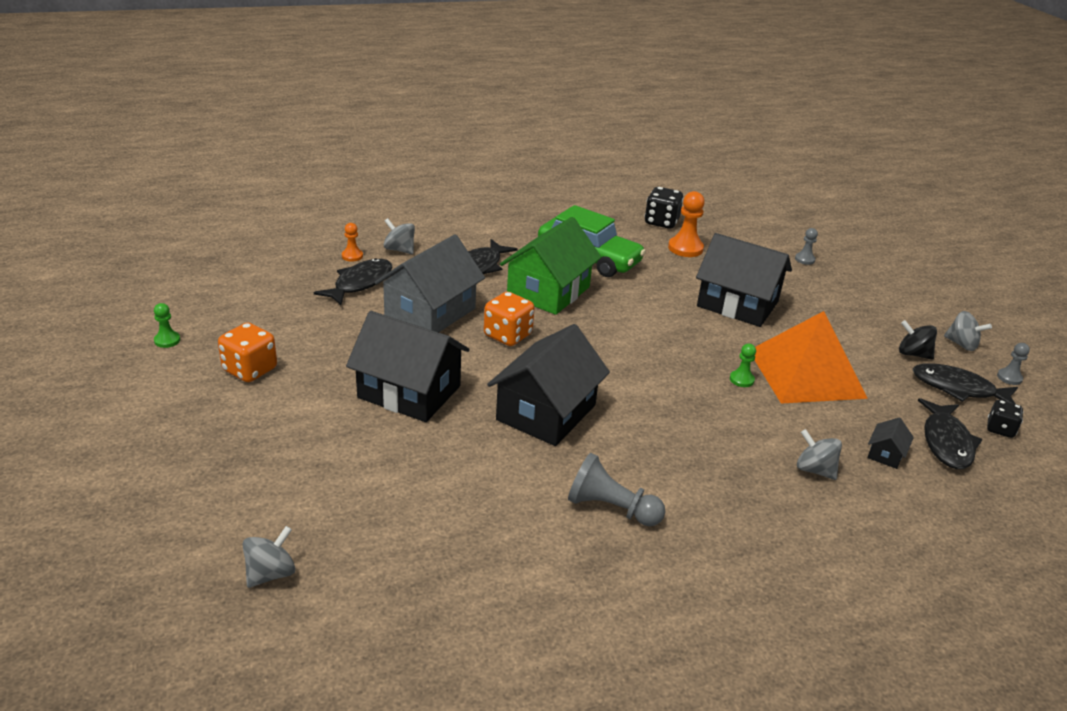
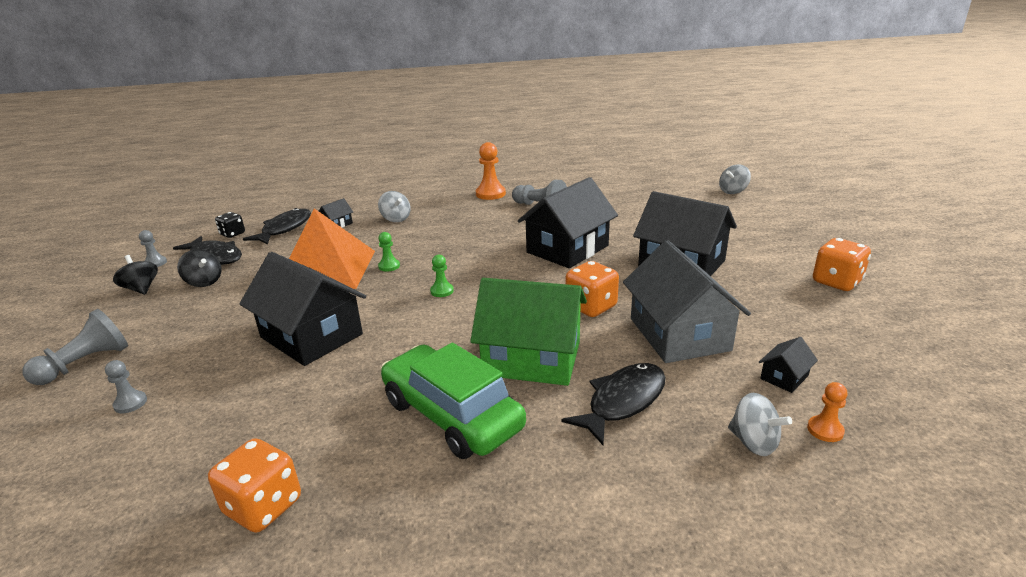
camera: 165 degrees left, 5 degrees down
green pawn [154,303,180,348] -> green pawn moved to [430,255,454,297]
black fish [314,258,392,306] -> black house [759,337,818,393]
grey house [374,235,485,333] -> grey house turned 60 degrees counterclockwise [623,240,751,363]
green house [500,217,601,315] -> green house turned 60 degrees clockwise [470,278,587,386]
black dice [644,187,684,229] -> orange dice [208,438,301,533]
orange pawn [668,191,705,257] -> orange pawn moved to [476,142,506,200]
grey spinning top [944,311,992,351] -> black spinning top [113,255,158,295]
none -> grey pawn [22,309,128,385]

